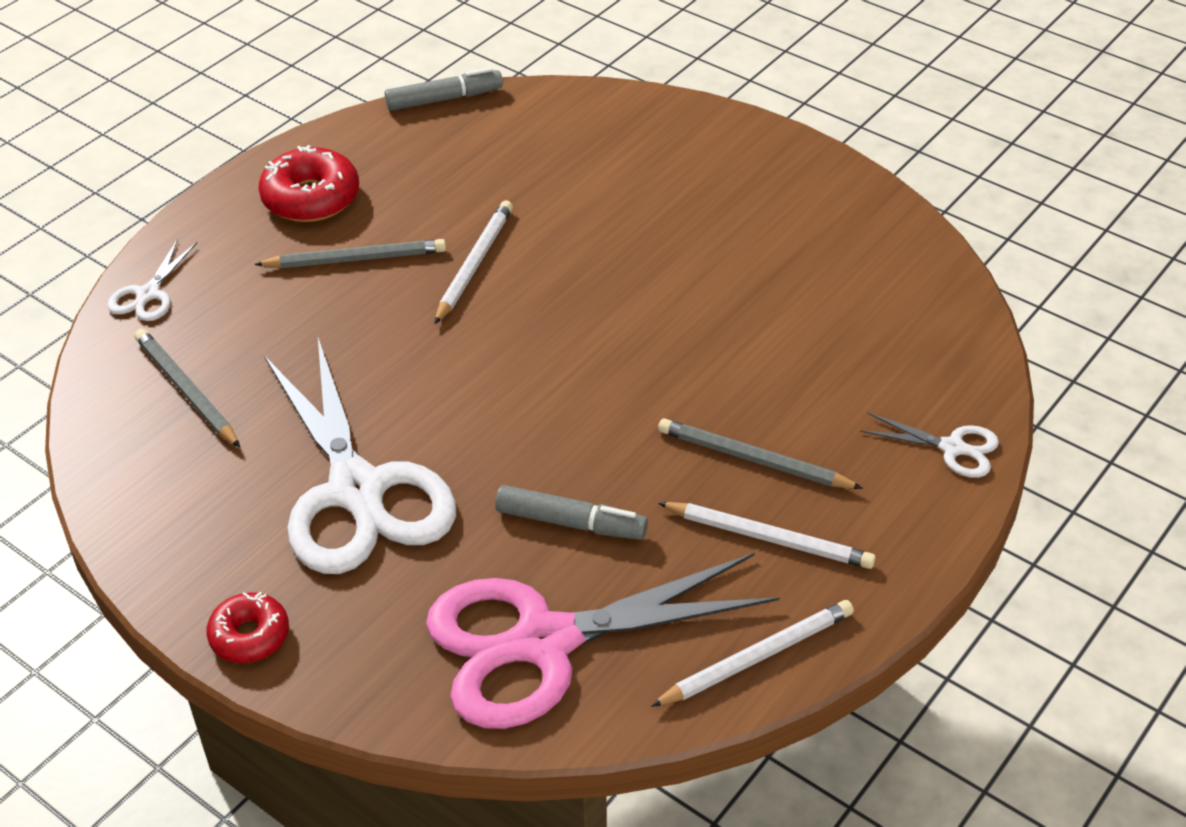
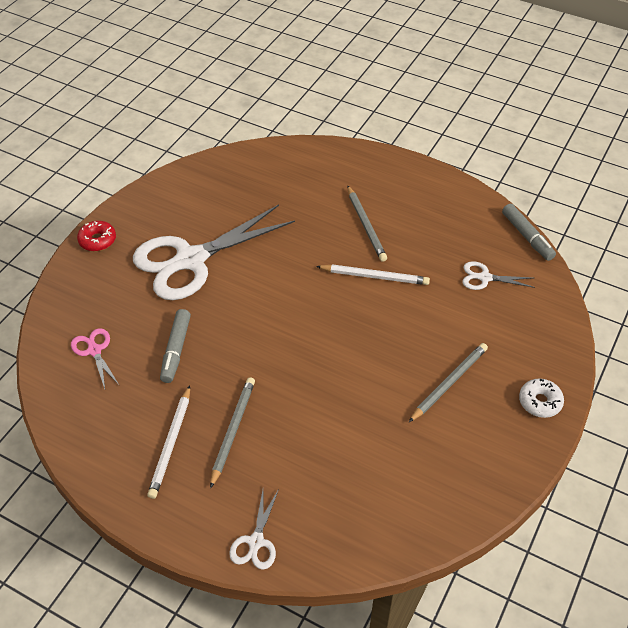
camera: 80 degrees right, 5 degrees up
white scissors [107,239,198,321] -> white scissors moved to [462,261,535,290]
grey pencil [134,329,240,448] -> grey pencil moved to [409,343,488,422]
red donut [258,145,359,222] -> none
pink scissors [426,553,780,729] -> pink scissors [71,328,120,389], size x0.43
white pencil [651,600,854,707] -> none
none -> white donut [519,379,564,418]

